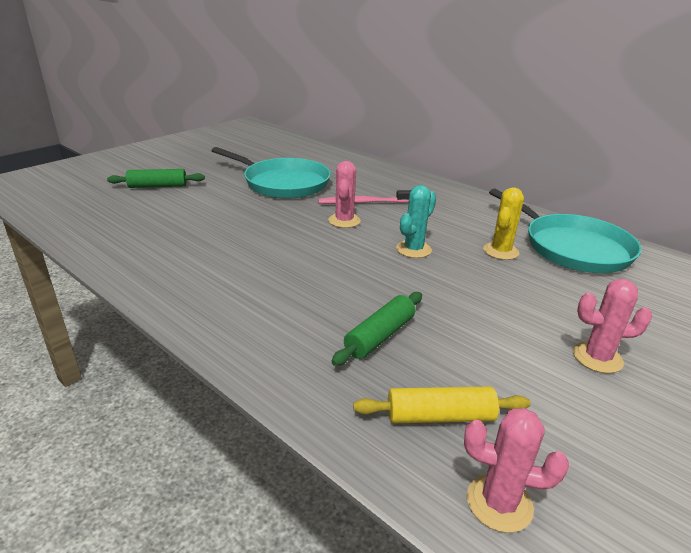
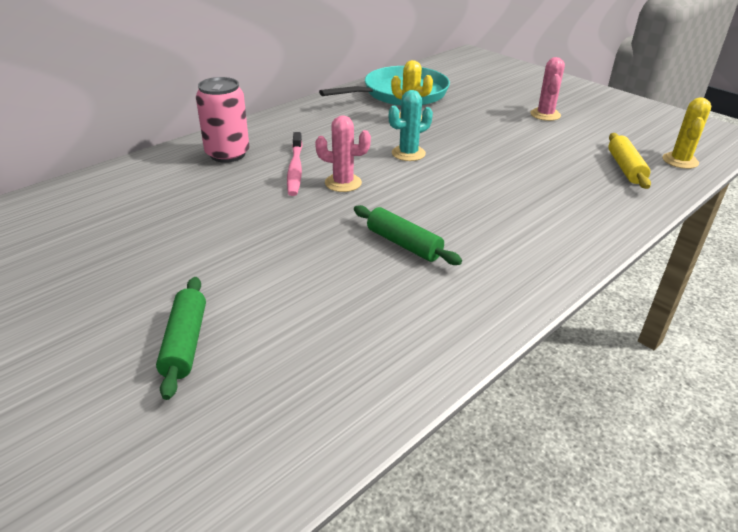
camera: 85 degrees left, 5 degrees up
turquoise pan [211,147,331,199] -> none
green rolling pin [331,292,422,366] -> green rolling pin moved to [354,205,462,265]
turquoise cactus [396,185,436,258] -> turquoise cactus turned 75 degrees counterclockwise [389,90,433,161]
pink cactus [464,408,569,533] -> yellow cactus [663,97,711,169]
none -> pink can [196,77,249,163]

